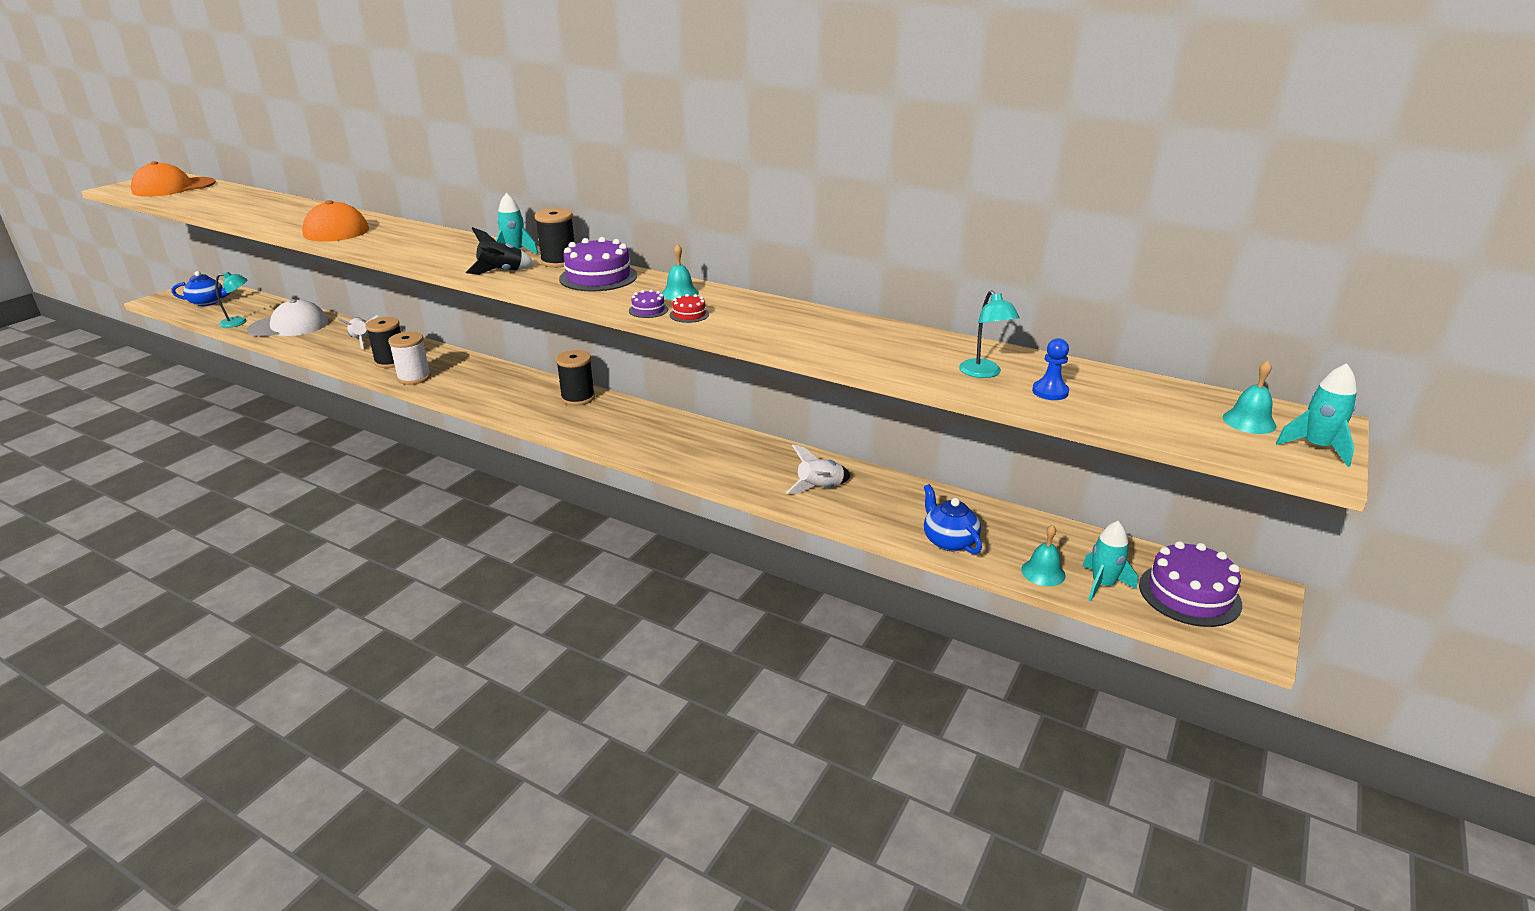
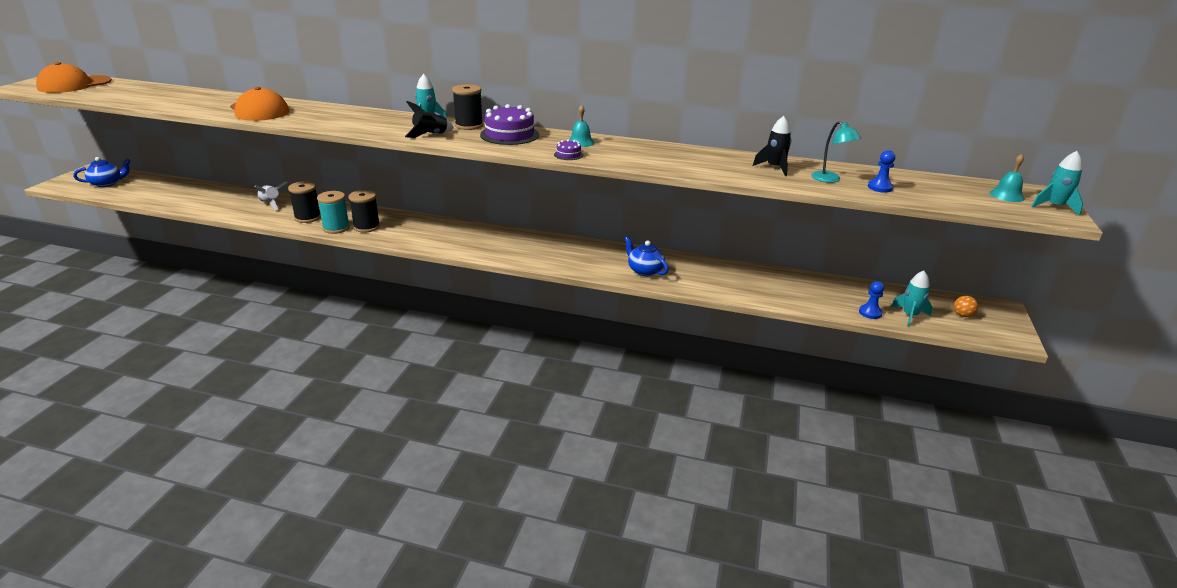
camera: 15 degrees left, 0 degrees up
turquoise lamp [215,272,247,328] -> none
white cap [247,299,328,337] -> none
white spool [388,331,431,385] -> turquoise spool [317,191,350,234]
black spool [556,350,595,406] -> black spool moved to [348,190,380,233]
red cake [670,294,709,323] -> none
white rocket [786,444,851,494] -> none
blue teapot [924,484,982,554] -> blue teapot moved to [624,236,669,276]
turquoise bell [1021,524,1066,586] -> blue pawn [859,281,884,319]
purple cake [1139,541,1242,627] -> orange ball [954,296,978,317]
none -> black rocket [753,116,792,176]

